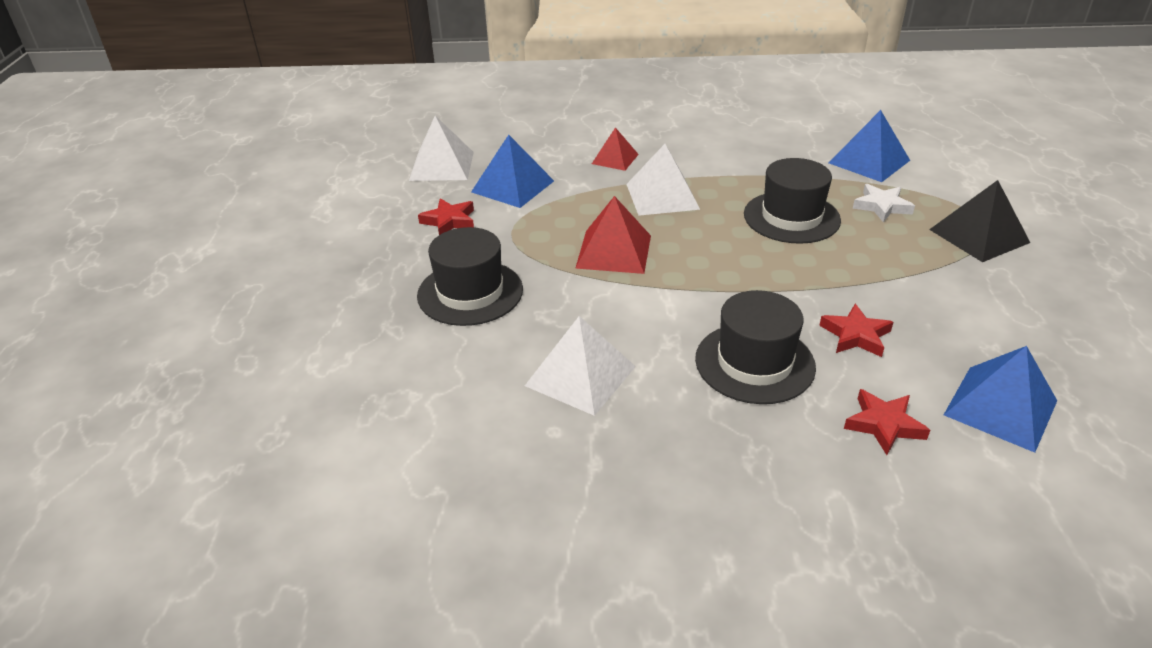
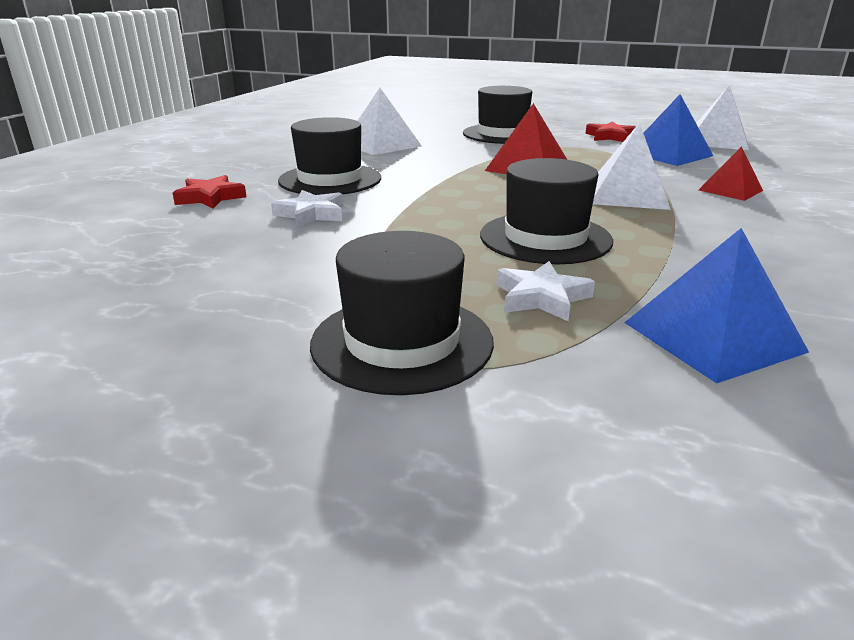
camera: 110 degrees right, 10 degrees down
red star [819,304,893,357] -> white star [271,190,343,228]
black pyramid [929,180,1030,262] -> black hat [310,231,494,395]
blue pyramid [944,346,1057,453] -> none

